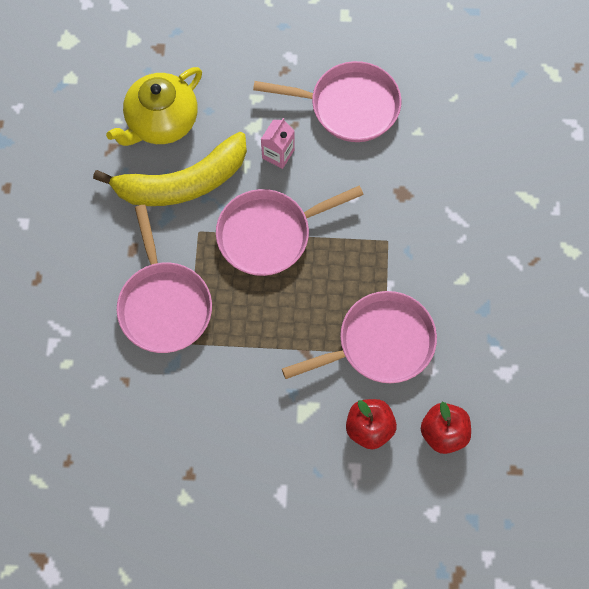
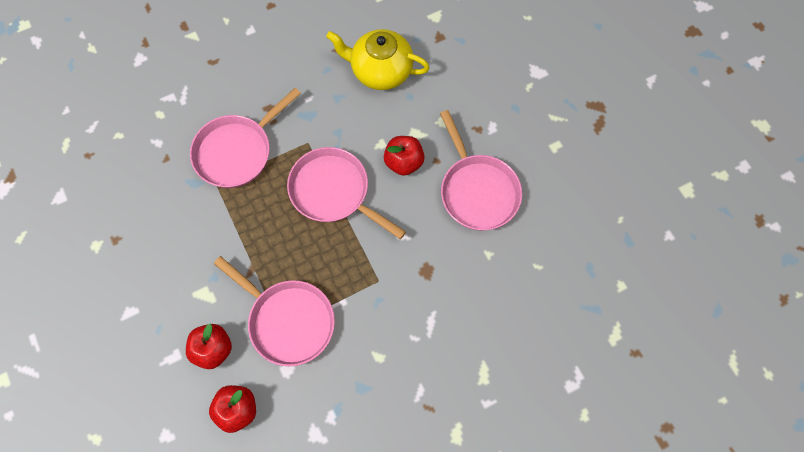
camera: 60 degrees right, 0 degrees up
yellow banana [93,132,247,206] -> none
pink carton [261,118,294,169] -> red apple [384,136,425,176]

